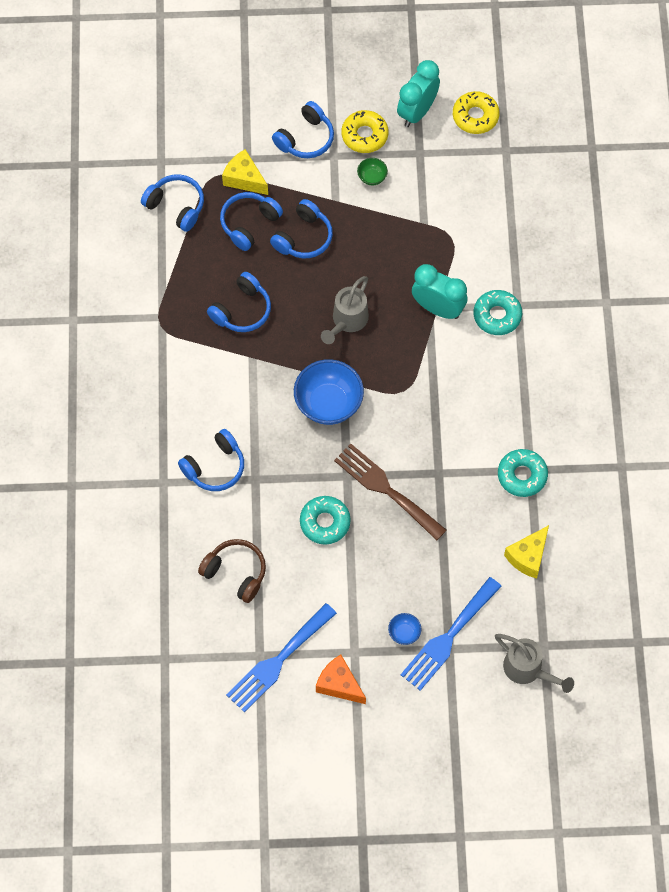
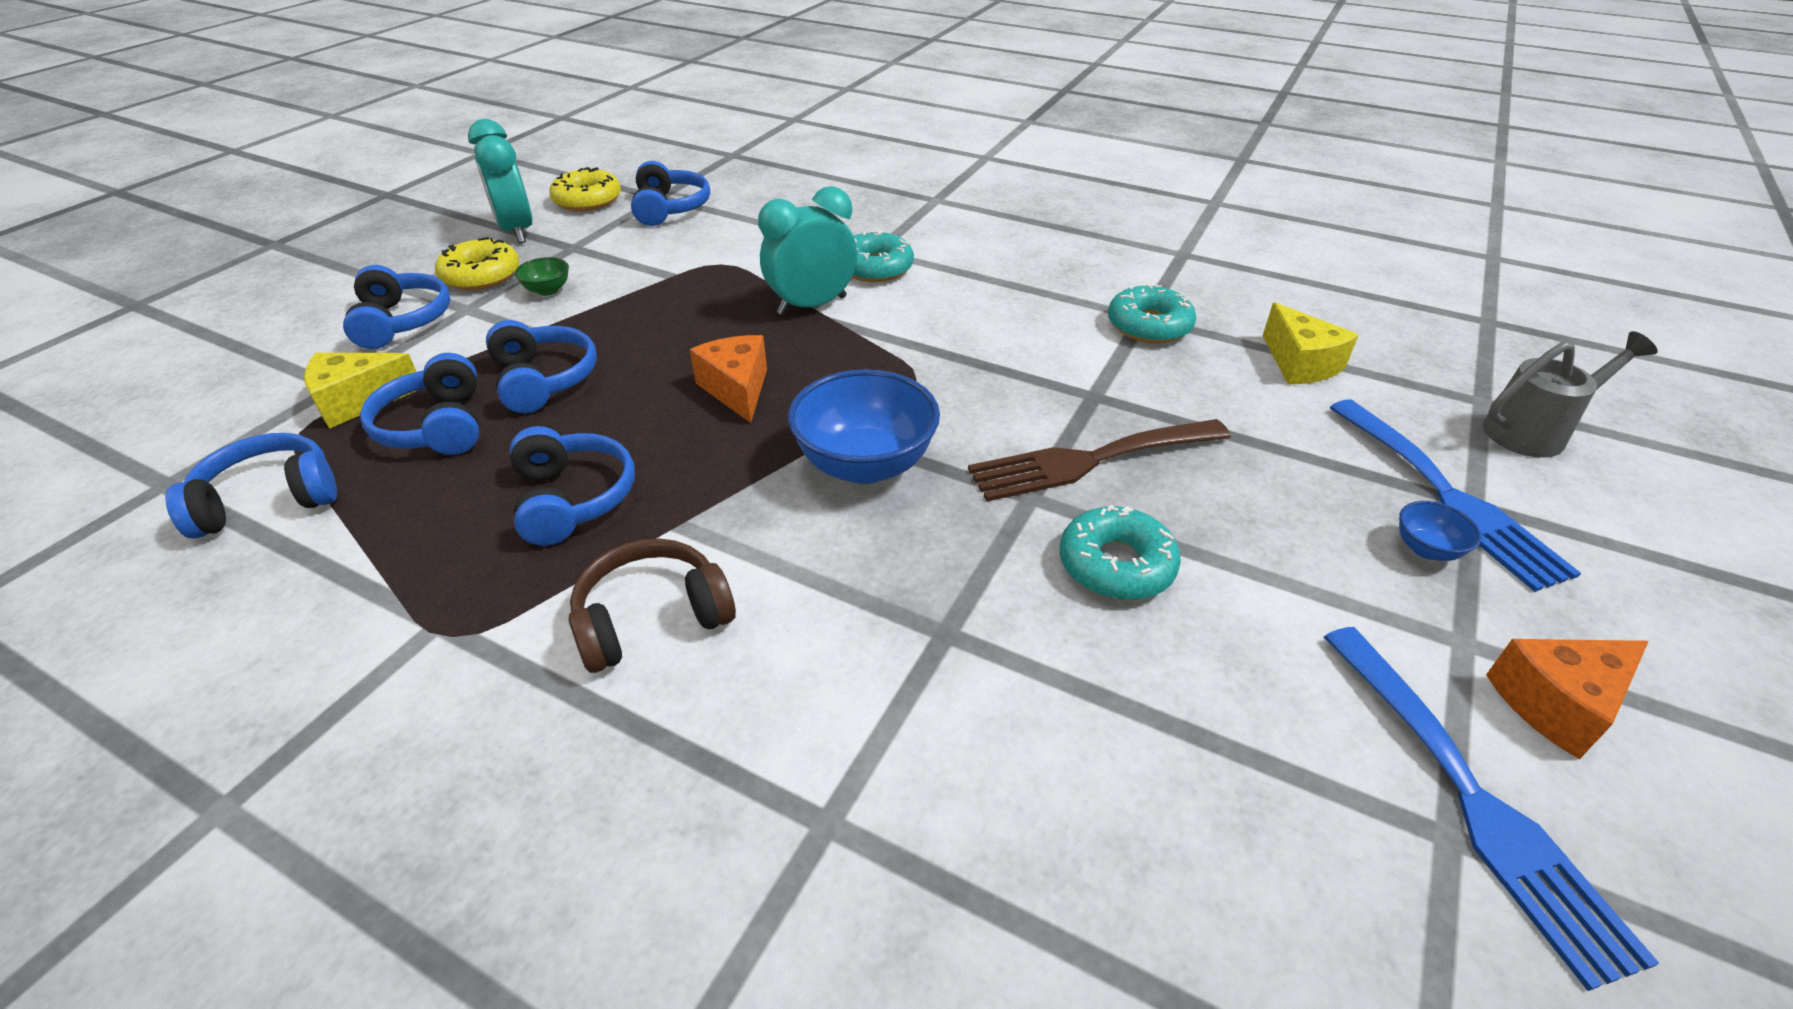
camera: 60 degrees left, 25 degrees down
blue headphones [178,429,244,491] -> blue headphones moved to [631,161,710,226]
brown headphones [198,539,266,603] -> brown headphones moved to [569,538,736,673]
grey watering can [321,276,369,344] -> orange cheese [690,335,767,423]

